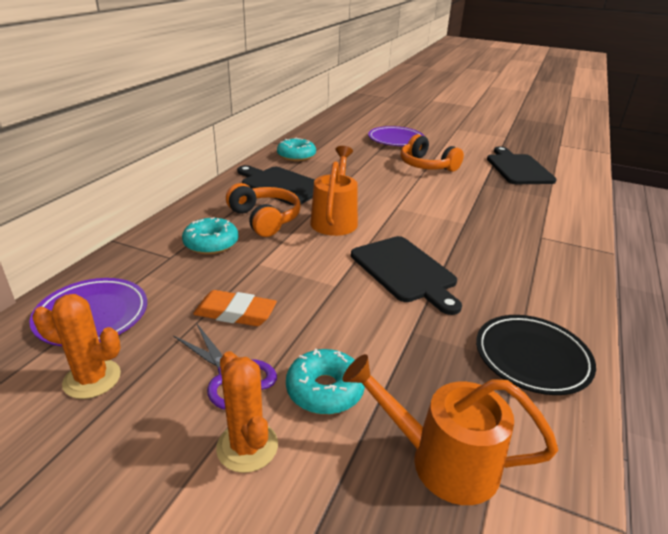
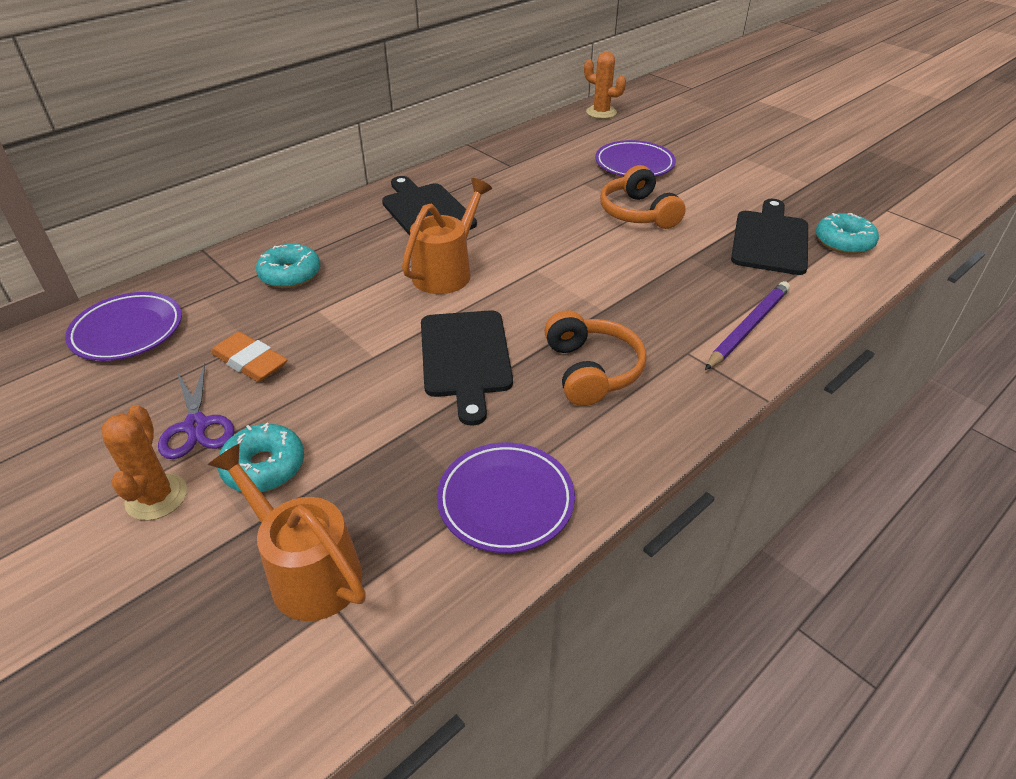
camera: 25 degrees right, 10 degrees up
orange cactus [33,294,121,399] -> orange cactus moved to [584,52,626,119]
orange headphones [226,183,301,237] -> orange headphones moved to [544,310,646,406]
turquoise donut [277,138,316,161] -> turquoise donut moved to [816,213,879,254]
black plate [476,315,596,395] -> purple plate [437,442,575,553]
none -> purple pencil [705,281,790,370]

